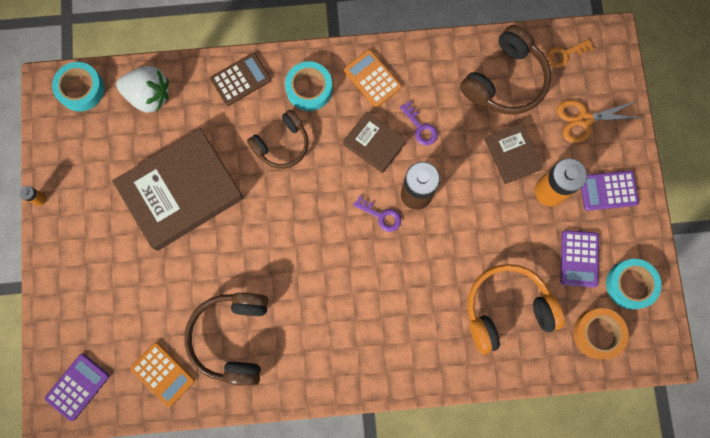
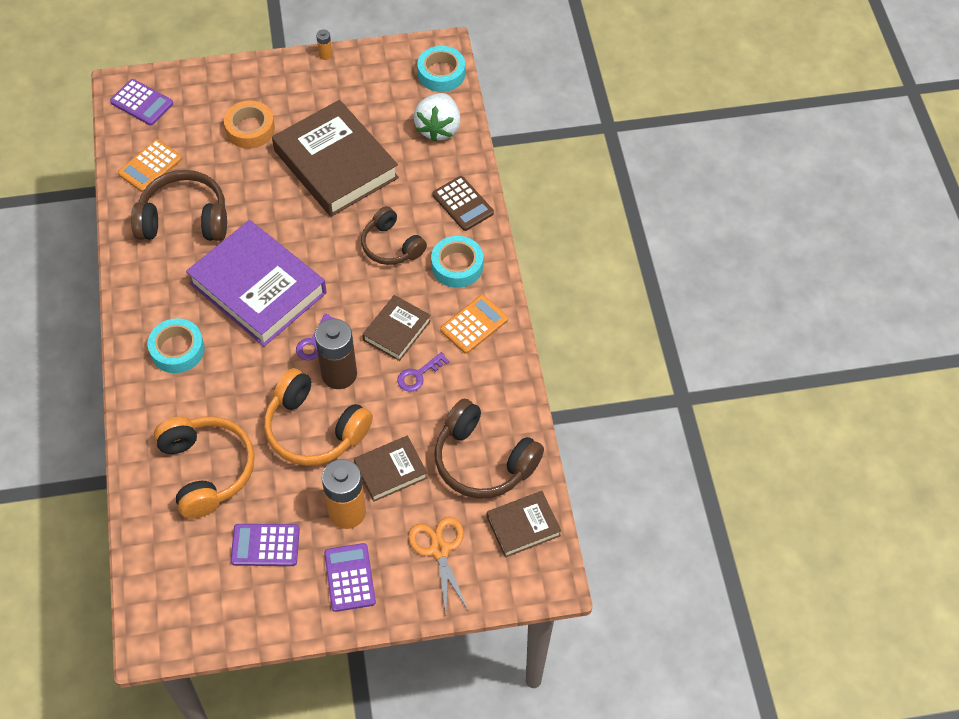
camera: 85 degrees right, 20 degrees down
orange key [546,39,594,68] -> brown book [487,491,562,558]
orange tape [573,308,629,359] -> orange tape moved to [224,101,275,149]
turquoise tape [606,259,661,309] -> turquoise tape moved to [148,318,205,373]
none -> purple book [186,220,327,346]
none -> orange headphones [264,368,373,466]

